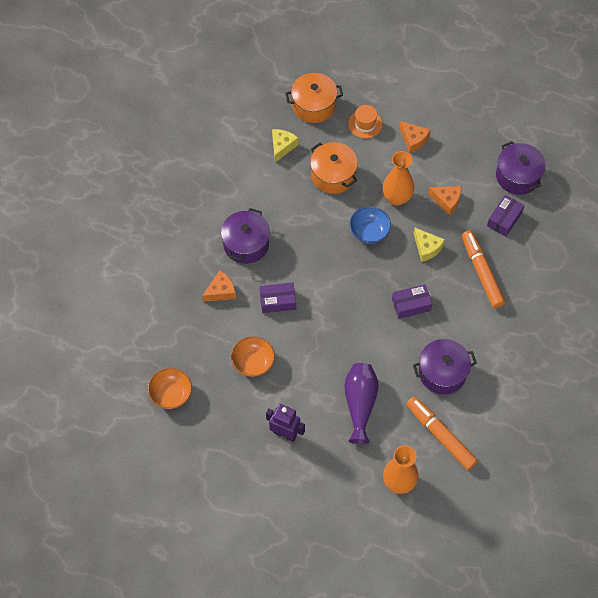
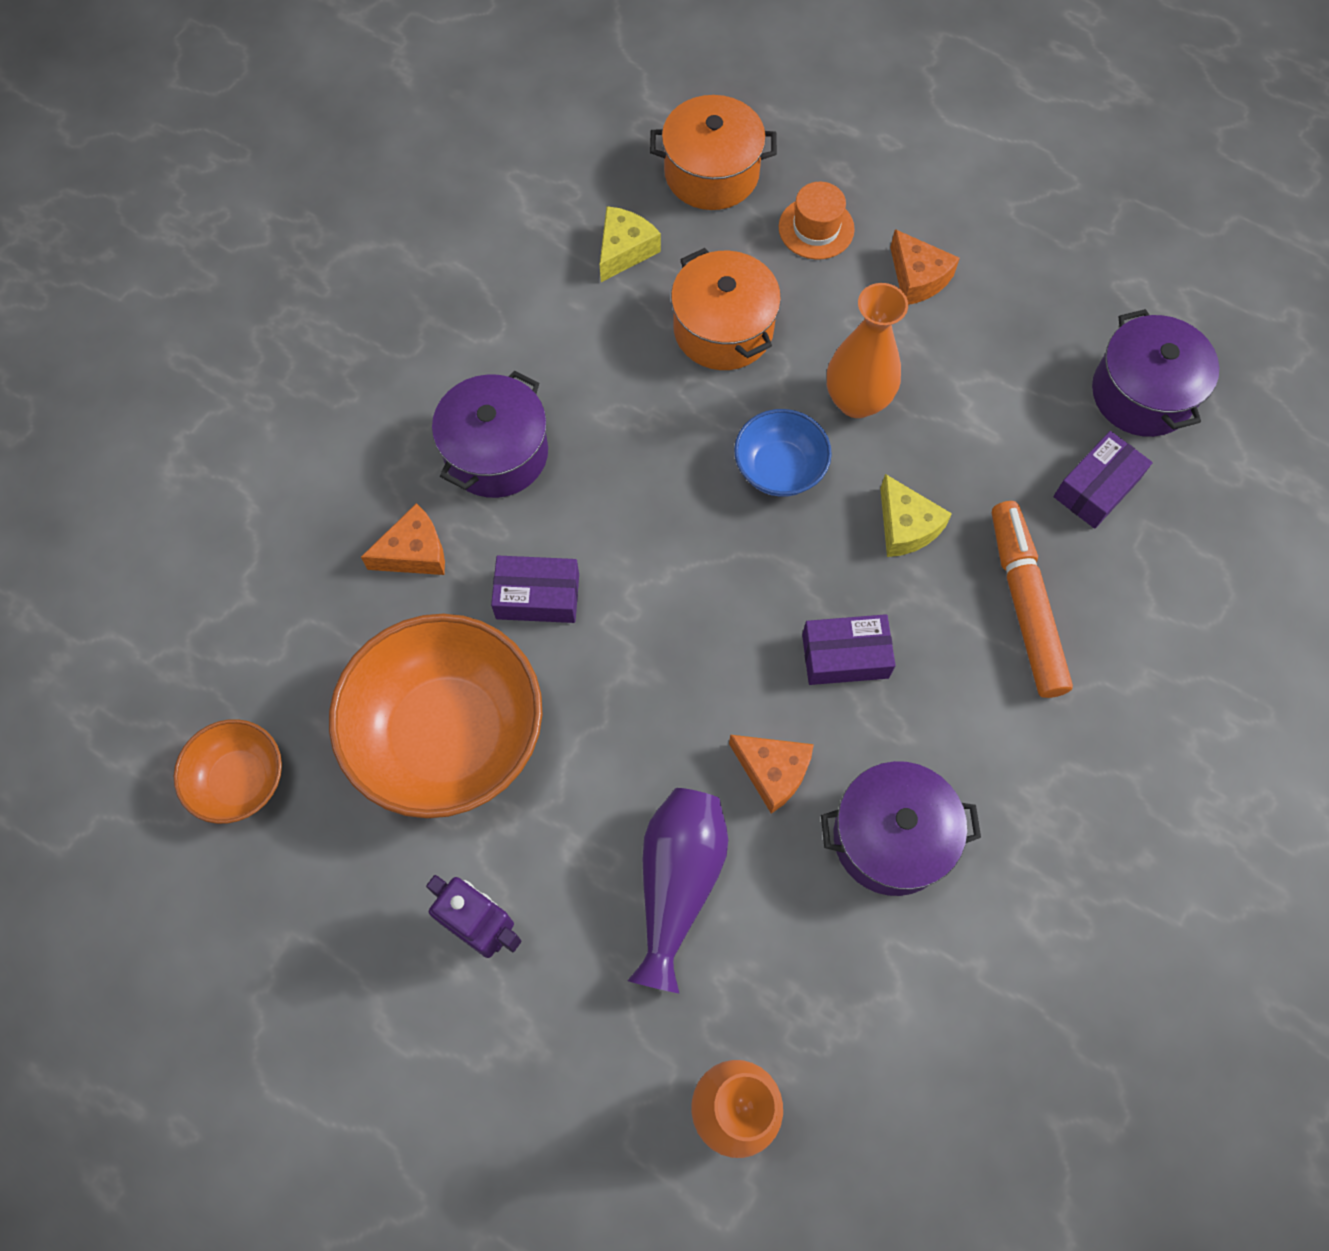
camera: 10 degrees right, 5 degrees up
orange bowl [231,336,275,377] -> orange bowl [329,614,543,818], size x1.96
orange marker [406,396,478,470] -> none
orange cheese [428,186,461,216] -> orange cheese moved to [729,735,814,814]

